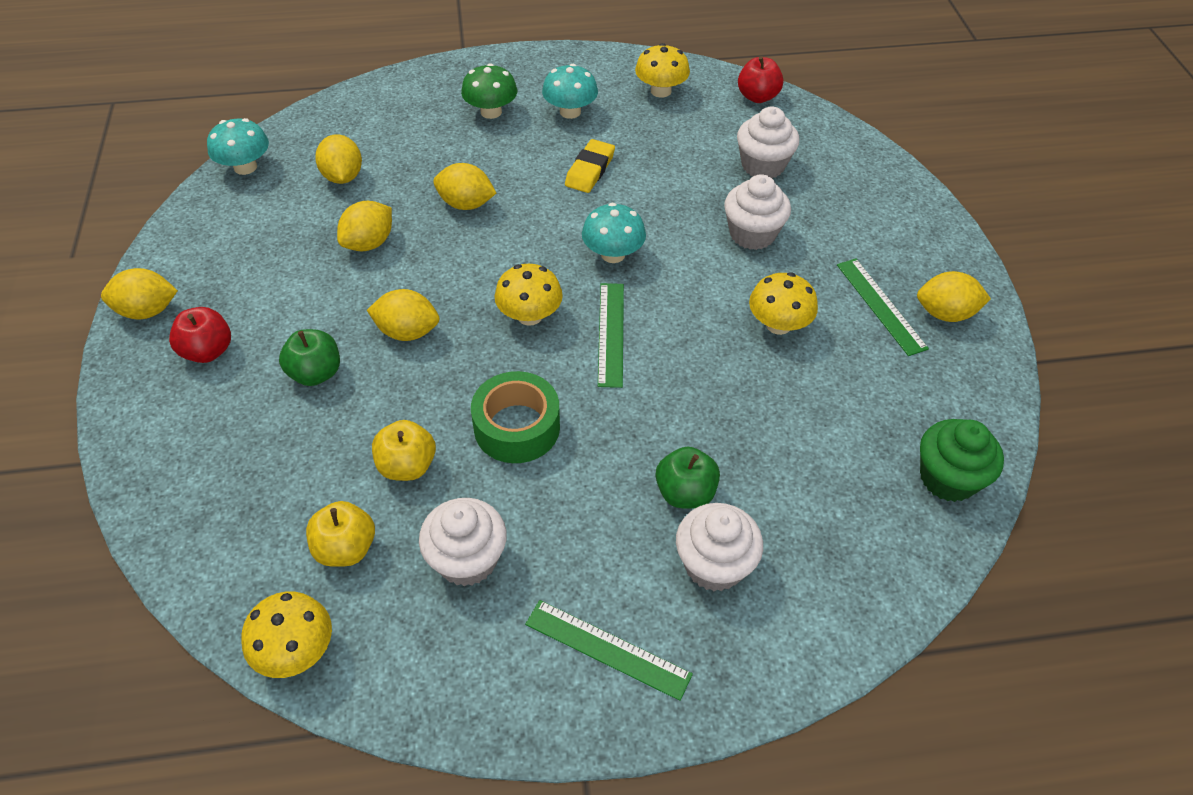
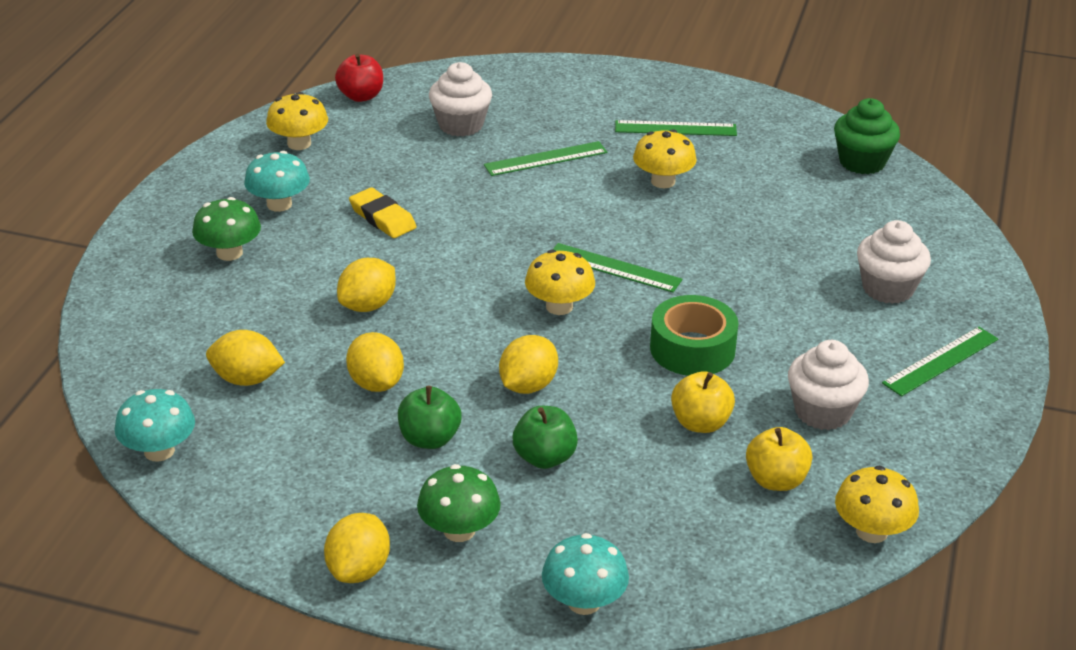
camera: 65 degrees left, 15 degrees down
red apple [169,307,231,363] -> green mushroom [417,464,501,542]
turquoise mushroom [582,203,646,263] -> turquoise mushroom moved to [542,533,629,615]
green apple [656,447,720,509] -> green apple moved to [398,386,462,449]
white cupcake [724,174,791,250] -> green ruler [484,141,607,176]
yellow lemon [917,271,991,322] -> none

